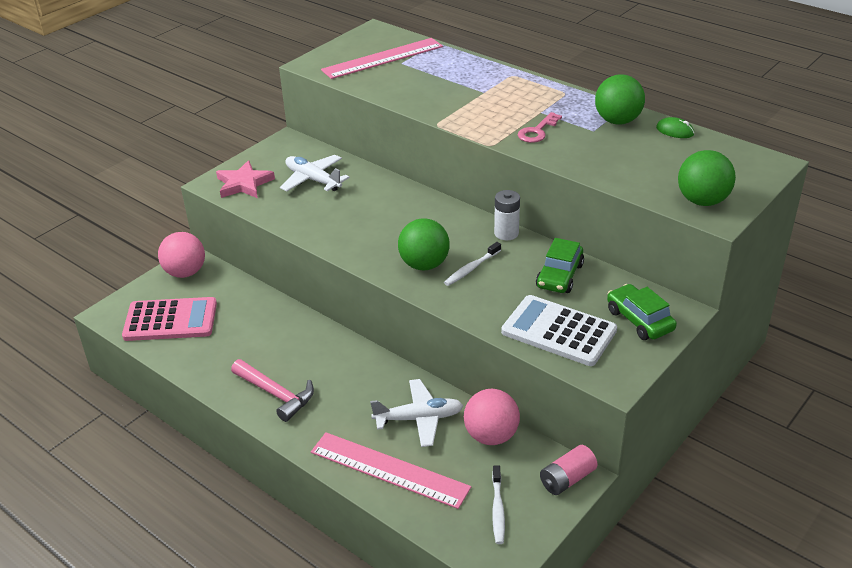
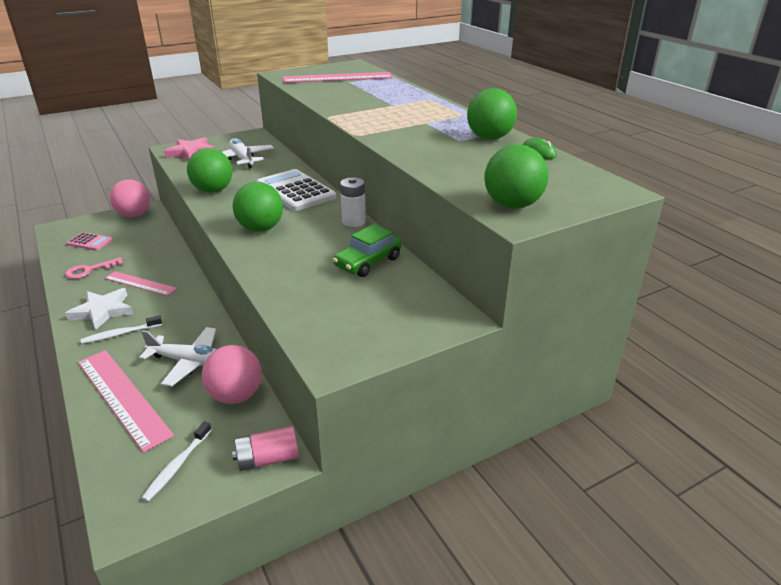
camera: 20 degrees right, 5 degrees down
pink calculator [122,297,217,341] -> pink calculator [66,232,113,251], size x0.53
pink hammer [231,359,314,422] -> white star [65,288,133,330]
white toothbrush [444,242,501,286] -> white toothbrush moved to [81,315,162,344]
white calculator [501,295,617,366] -> white calculator moved to [256,169,336,211]
pink key [518,112,562,143] -> pink key moved to [65,257,123,279]
green car [607,284,677,340] -> none
none -> pink ruler [105,271,177,296]
none -> green ball [187,148,232,193]

